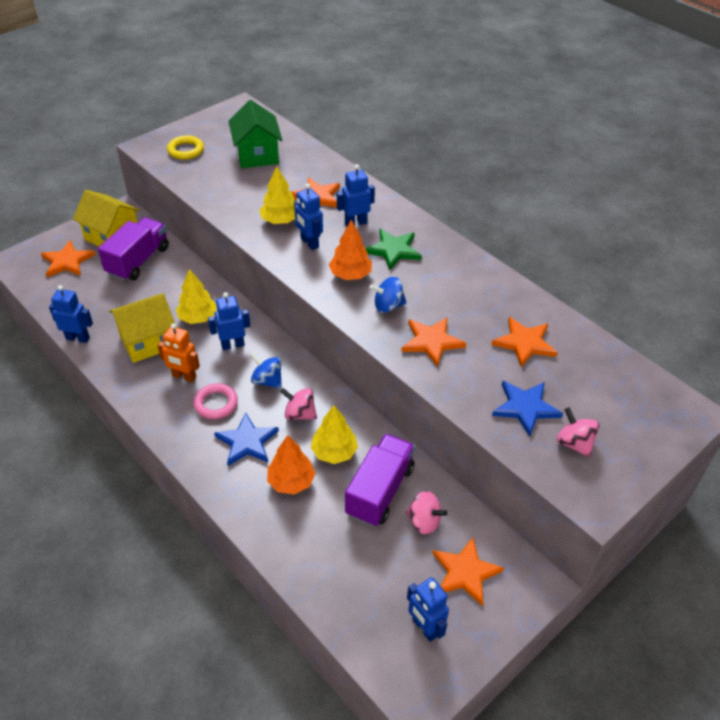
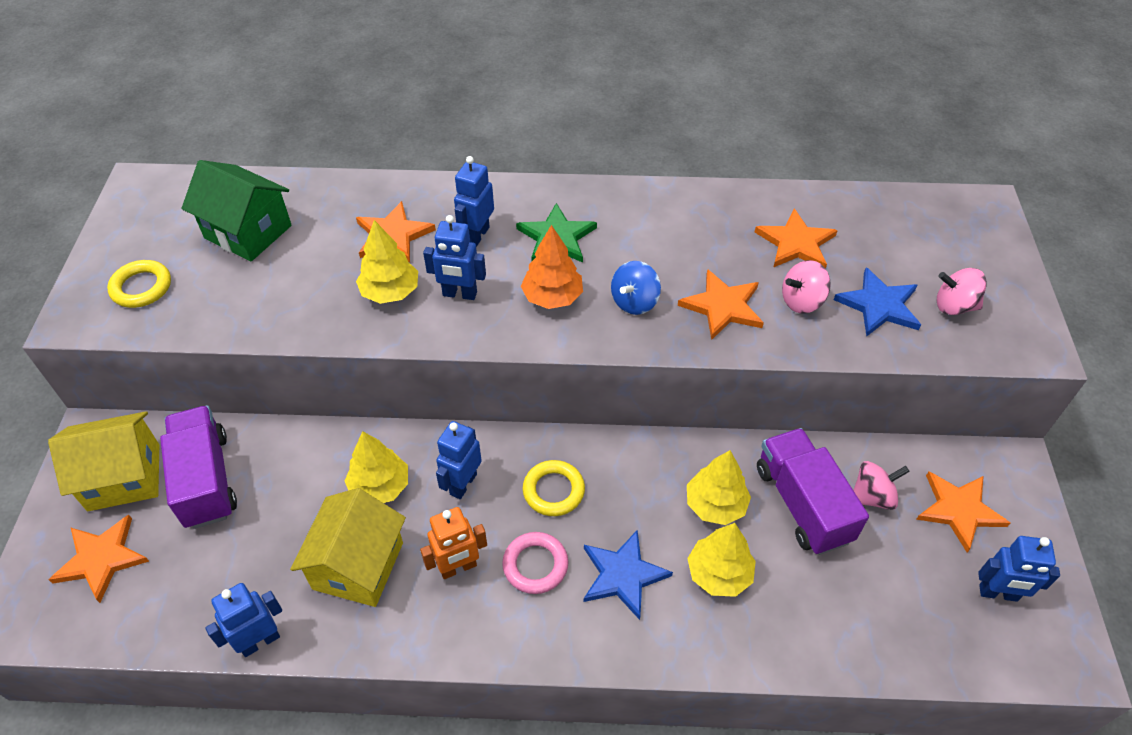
camera: 45 degrees left, 5 degrees up
blue spinning top [250,353,282,388] -> yellow ring [523,460,585,516]
orange tree [267,435,316,494] -> yellow tree [687,523,756,597]
pink spinning top [280,388,317,420] -> pink spinning top moved to [782,260,831,314]

